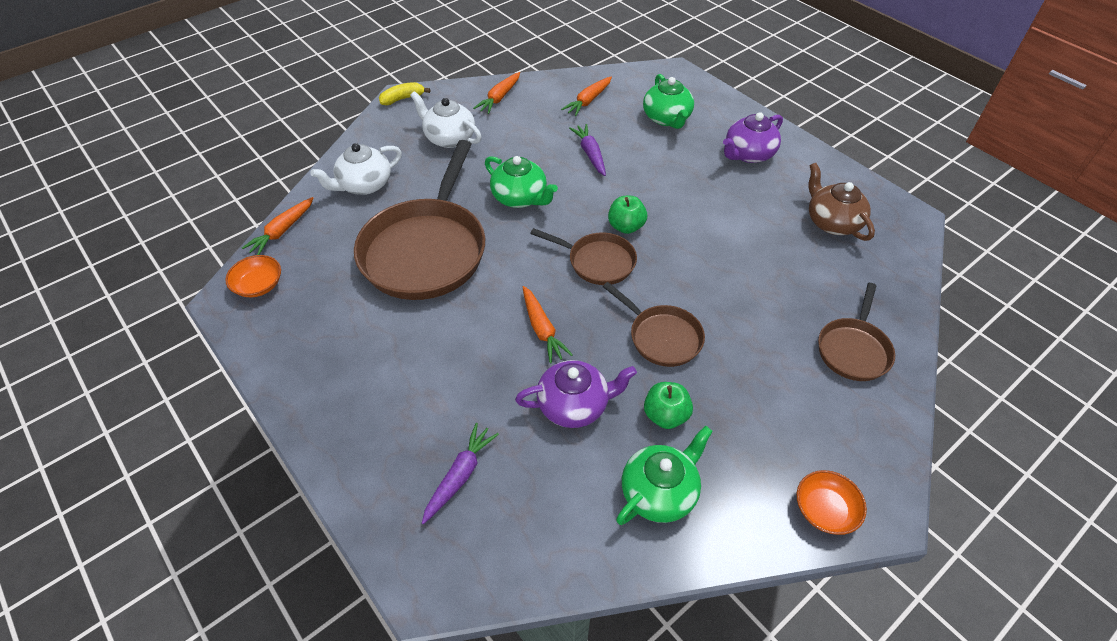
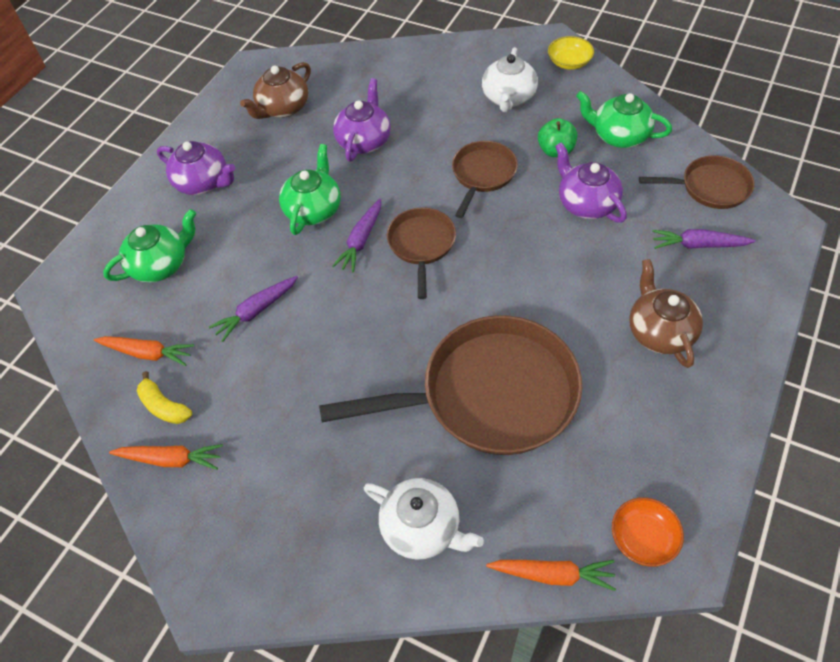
camera: 110 degrees left, 5 degrees up
yellow banana [379,82,430,105] -> yellow banana moved to [137,371,192,424]
white teapot [410,91,482,148] -> white teapot moved to [482,47,538,112]
green teapot [485,156,558,208] -> green teapot moved to [279,144,341,235]
orange carrot [523,286,573,364] -> none
green apple [608,196,647,234] -> purple carrot [332,199,381,272]
orange bowl [797,470,867,535] -> yellow bowl [548,36,594,70]
brown pan [818,283,895,381] -> brown pan moved to [639,155,754,209]
none -> purple teapot [333,78,391,161]
none -> brown teapot [629,259,703,368]

